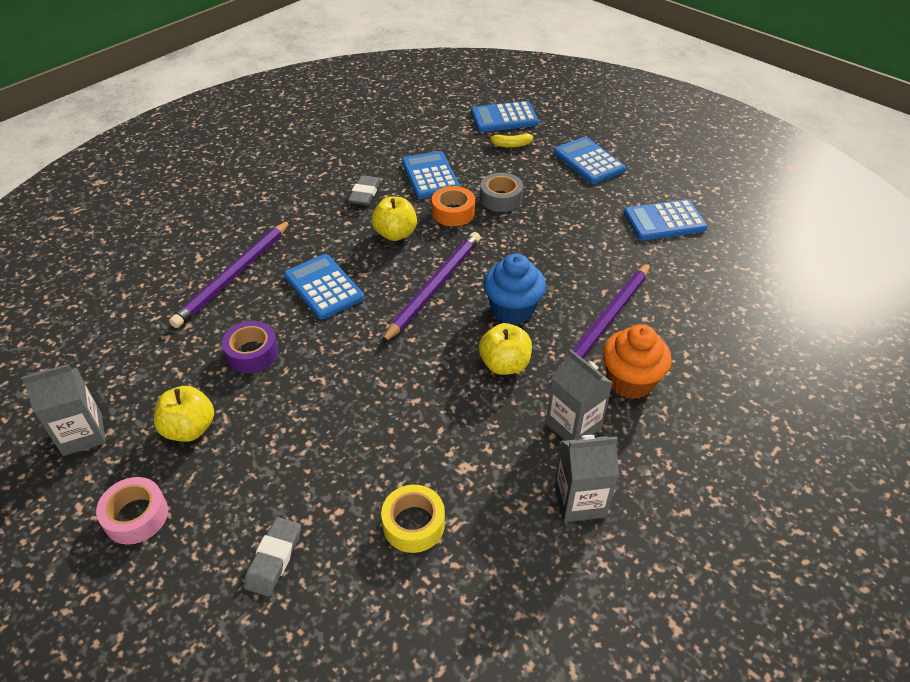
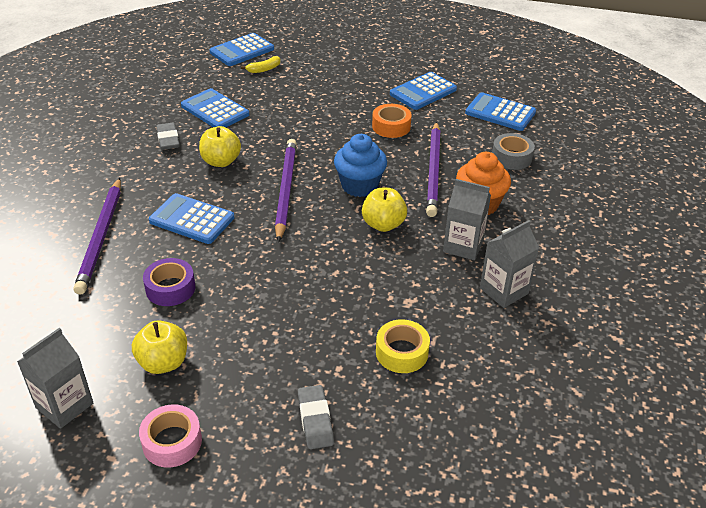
camera: 30 degrees left, 5 degrees down
orange tape [432,186,475,226] -> orange tape moved to [372,104,412,138]
grey tape [480,173,523,212] -> grey tape moved to [492,133,535,170]
blue calculator [554,137,626,184] -> blue calculator moved to [465,92,536,131]

